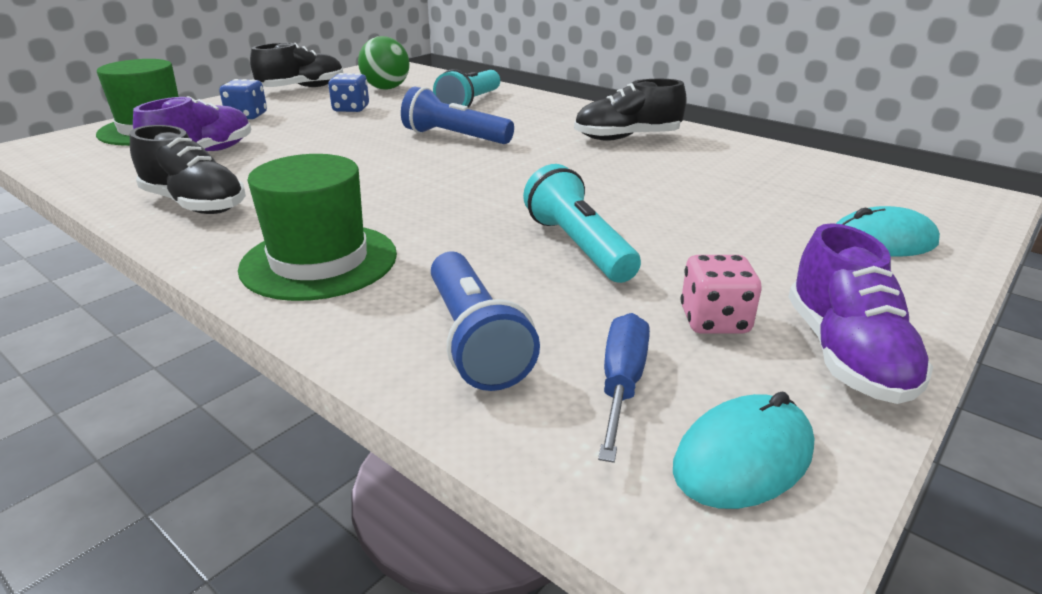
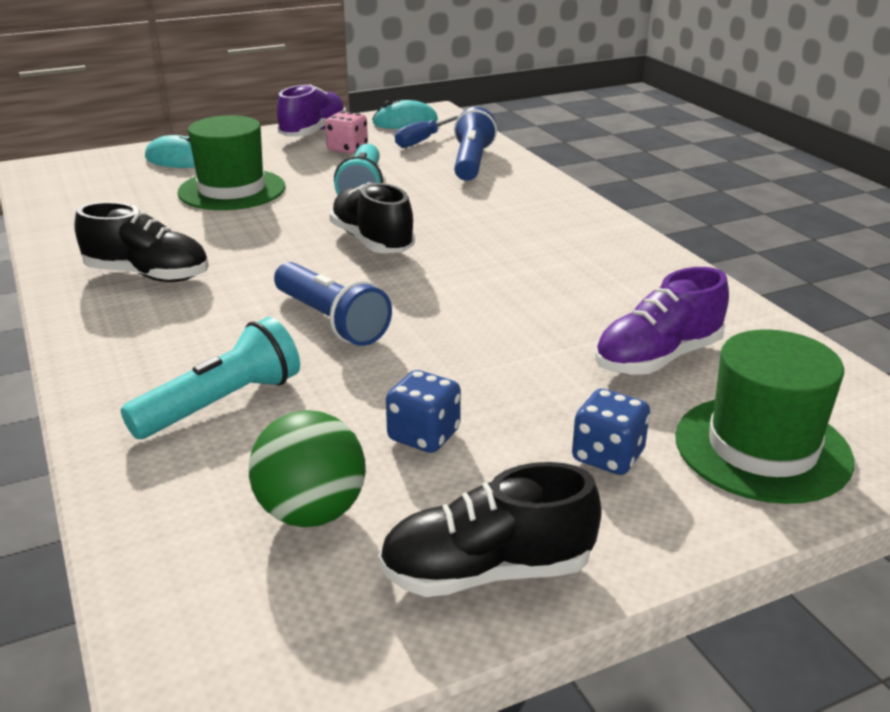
camera: 155 degrees left, 0 degrees up
black shoe [130,125,246,214] -> black shoe moved to [329,182,415,253]
green hat [238,154,397,301] -> green hat moved to [178,115,285,210]

